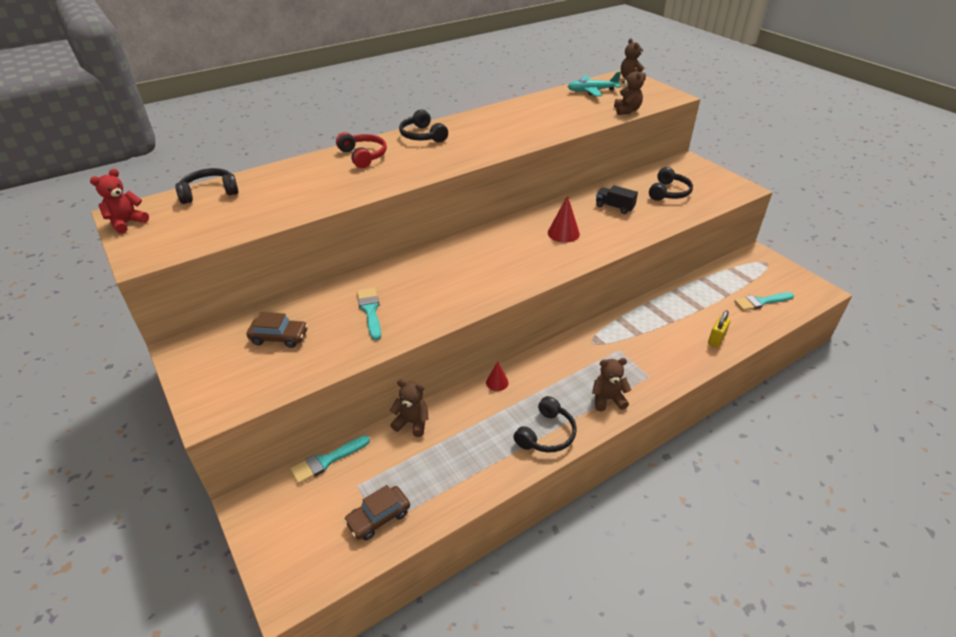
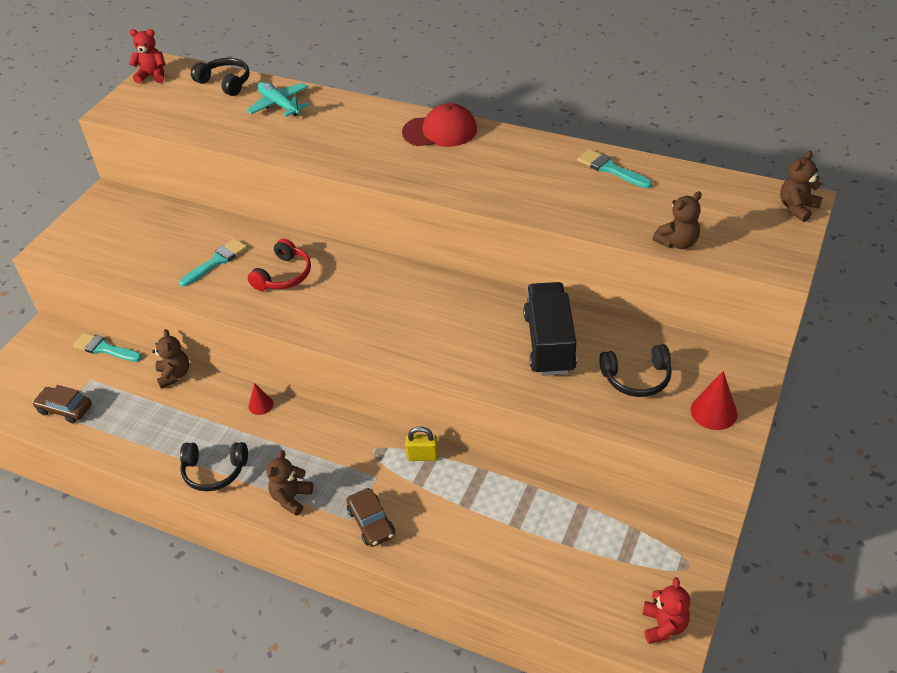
camera: 60 degrees right, 5 degrees up
brown car [247,312,308,348] -> brown car moved to [346,488,395,547]
red headphones [336,132,387,168] -> red headphones moved to [248,239,311,291]
black headphones [399,109,448,143] -> red cap [402,103,477,147]
red cone [548,195,580,243] -> red cone moved to [691,371,737,430]
turquoise plane [567,72,621,97] -> turquoise plane moved to [246,82,309,117]
brown teddy bear [592,358,631,411] -> brown teddy bear turned 120 degrees counterclockwise [266,450,313,516]
black truck [596,185,638,214] -> black truck [523,282,577,376], size x1.88
yellow padlock [708,310,730,348] -> yellow padlock moved to [405,426,438,461]
turquoise brush [734,292,794,311] -> turquoise brush moved to [577,149,652,189]
none -> red teddy bear [642,577,690,644]

